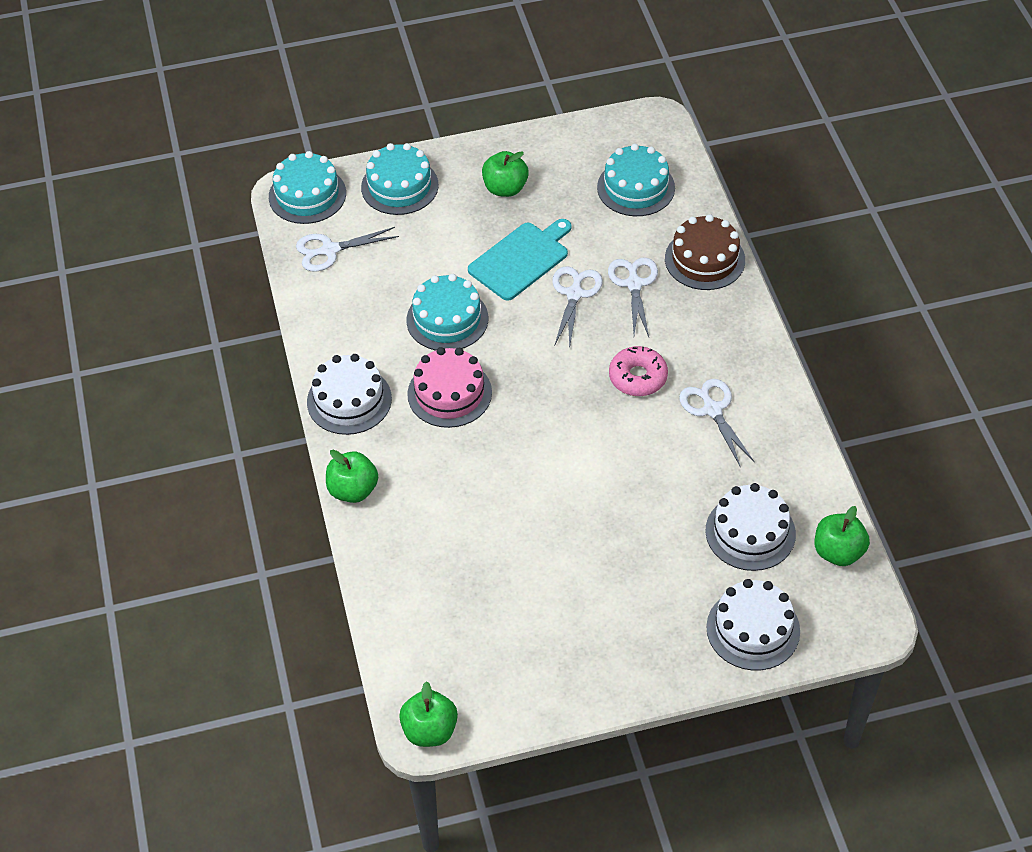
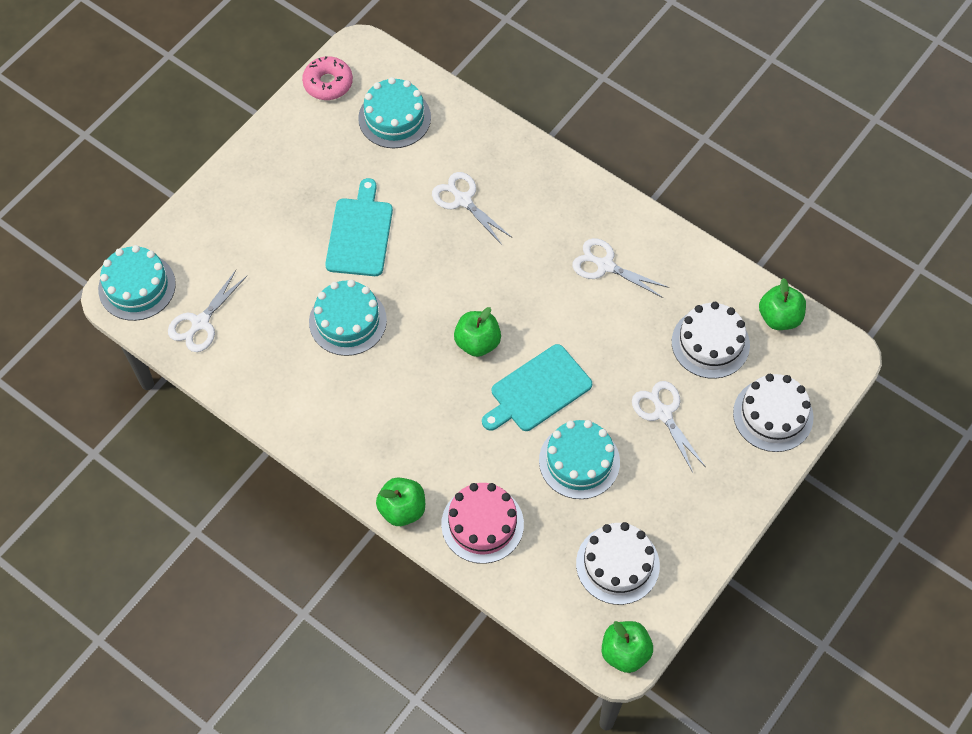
camera: 40 degrees left, 10 degrees up
white cake [307,354,392,435] -> white cake moved to [576,522,660,605]
turquoise cake [361,143,438,215] -> turquoise cake moved to [539,420,620,499]
pink cake [407,347,492,428] -> pink cake moved to [441,483,524,564]
green apple [482,151,529,197] -> green apple moved to [454,307,501,357]
white scissors [552,266,603,349] -> white scissors moved to [632,381,705,473]
pink donut [609,346,668,396] -> pink donut moved to [302,56,353,100]
brown cake [665,214,745,290] -> none
none -> turquoise cutting board [482,344,592,431]

